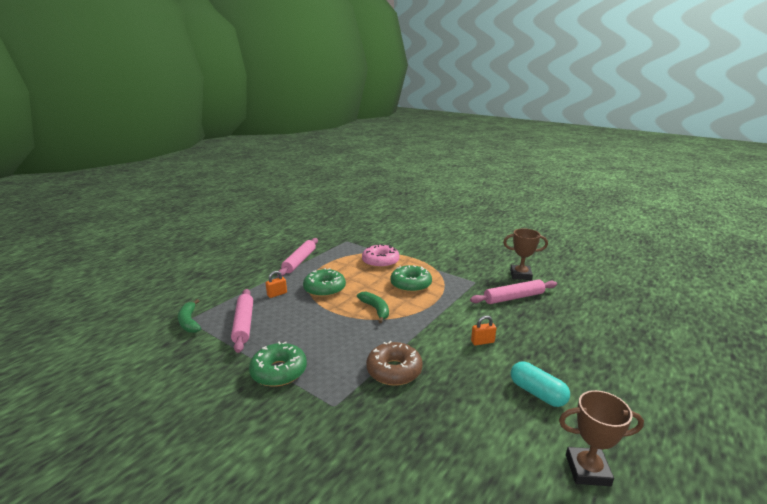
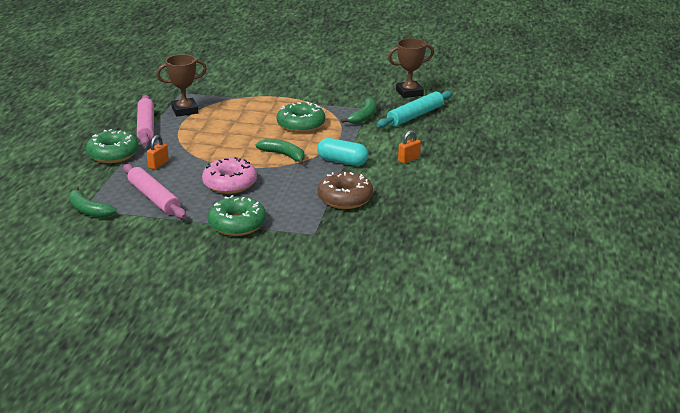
camera: 25 degrees left, 5 degrees up
green donut [303,268,346,297] -> green donut moved to [86,129,139,163]
pink donut [362,245,400,268] -> pink donut moved to [202,157,257,194]
pink rolling pin [470,279,557,304] -> turquoise rolling pin [377,91,452,128]
turquoise capsule [511,362,570,407] -> turquoise capsule moved to [317,138,368,166]
brown trophy [559,390,644,486] -> brown trophy moved to [156,54,207,117]
none -> green banana [341,97,376,124]

